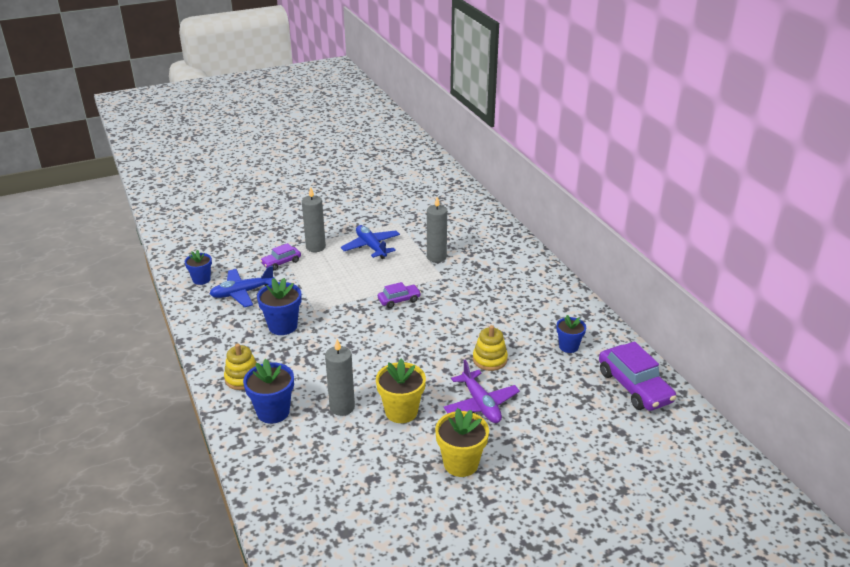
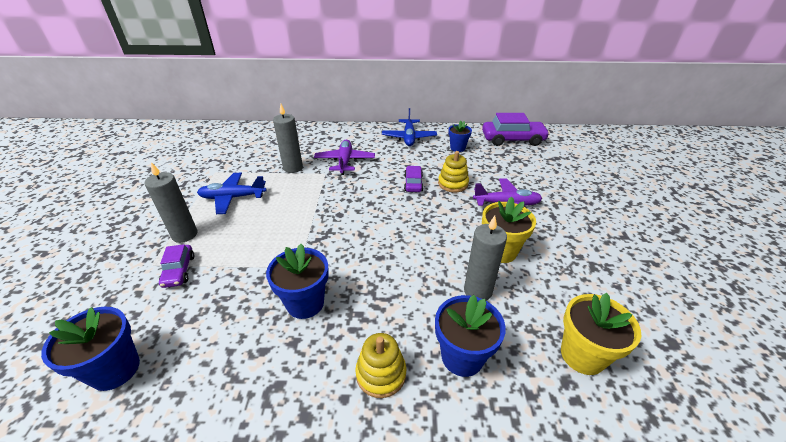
camera: 65 degrees left, 5 degrees up
blue flower pot [185,250,212,285] -> blue flower pot [41,307,140,391], size x1.53
blue plane [209,266,275,307] -> blue plane moved to [382,108,437,146]
purple car [378,282,421,308] -> purple car moved to [404,166,423,192]
yellow flower pot [435,408,489,477] -> yellow flower pot moved to [561,293,641,375]
none -> purple plane [314,140,375,175]

